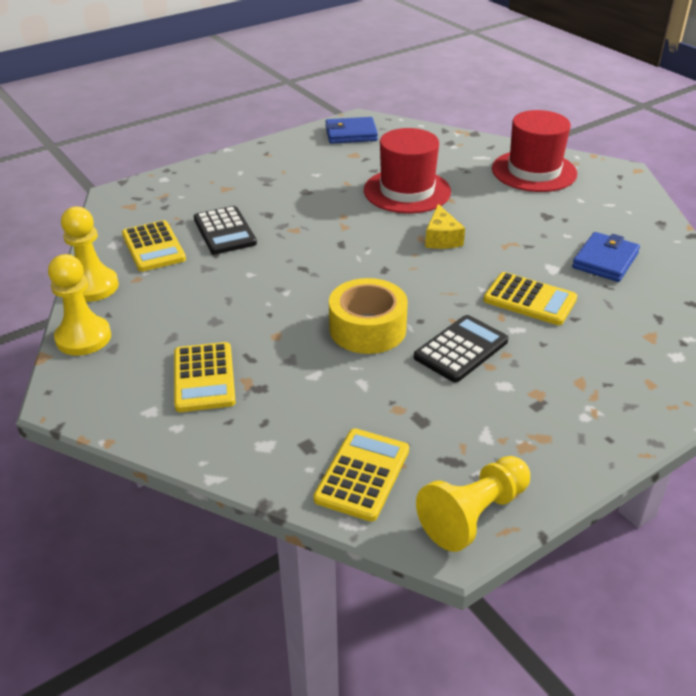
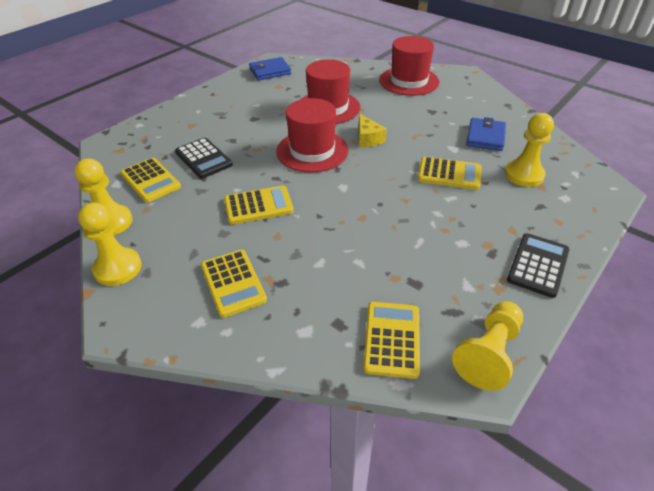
camera: 15 degrees left, 5 degrees up
yellow tape [329,278,408,354] -> none
black calculator [414,315,508,382] -> black calculator moved to [507,233,570,298]
none -> yellow calculator [224,186,294,224]
none -> red hat [276,98,349,173]
none -> yellow pawn [505,113,554,187]

